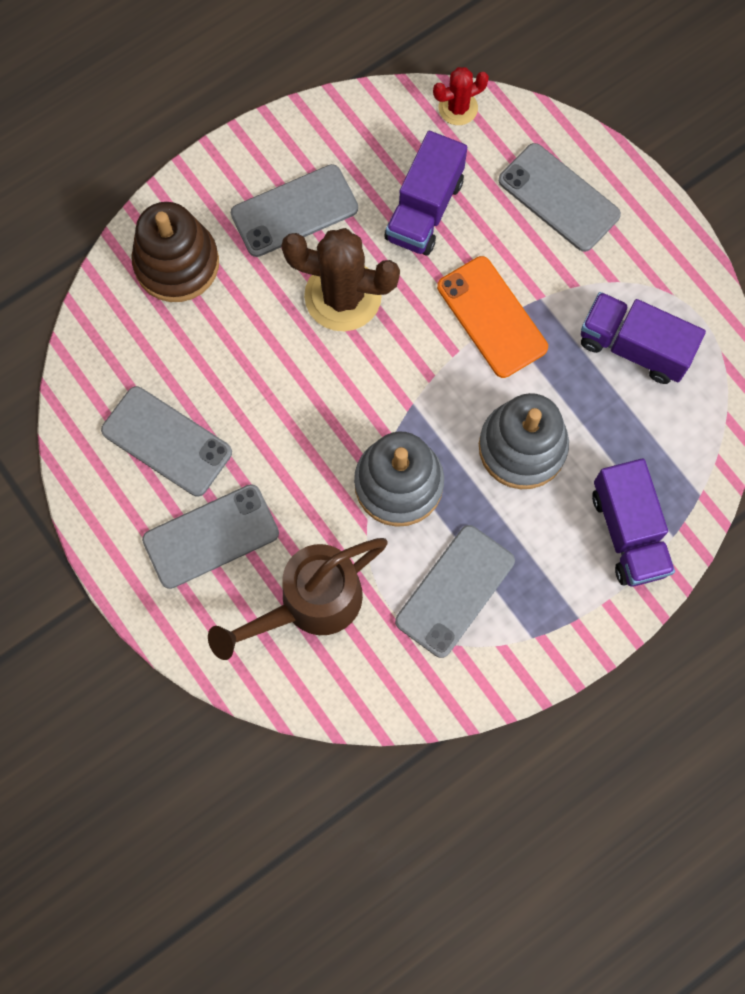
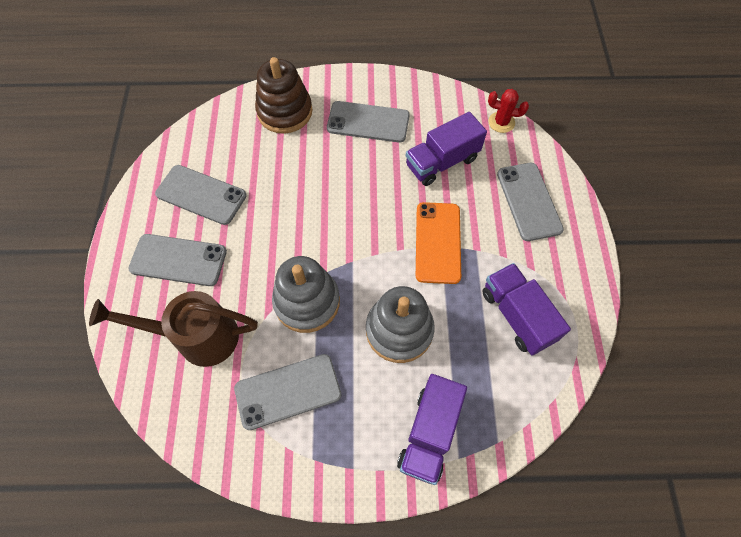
camera: 35 degrees right, 10 degrees down
grey phone [101,386,232,496] -> grey phone turned 45 degrees counterclockwise [155,165,247,225]
brown cactus [281,228,400,331] -> none

